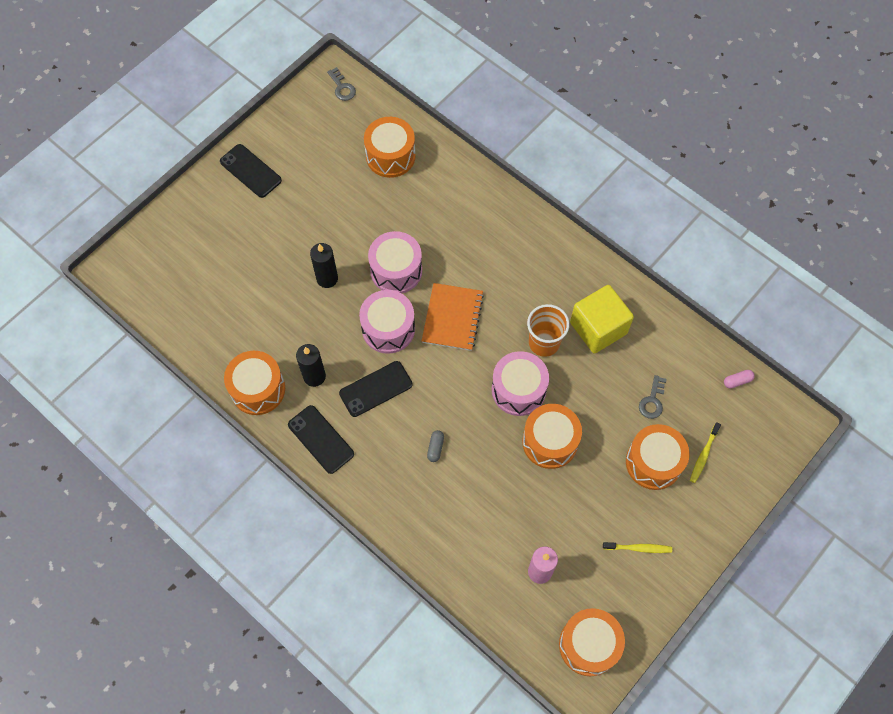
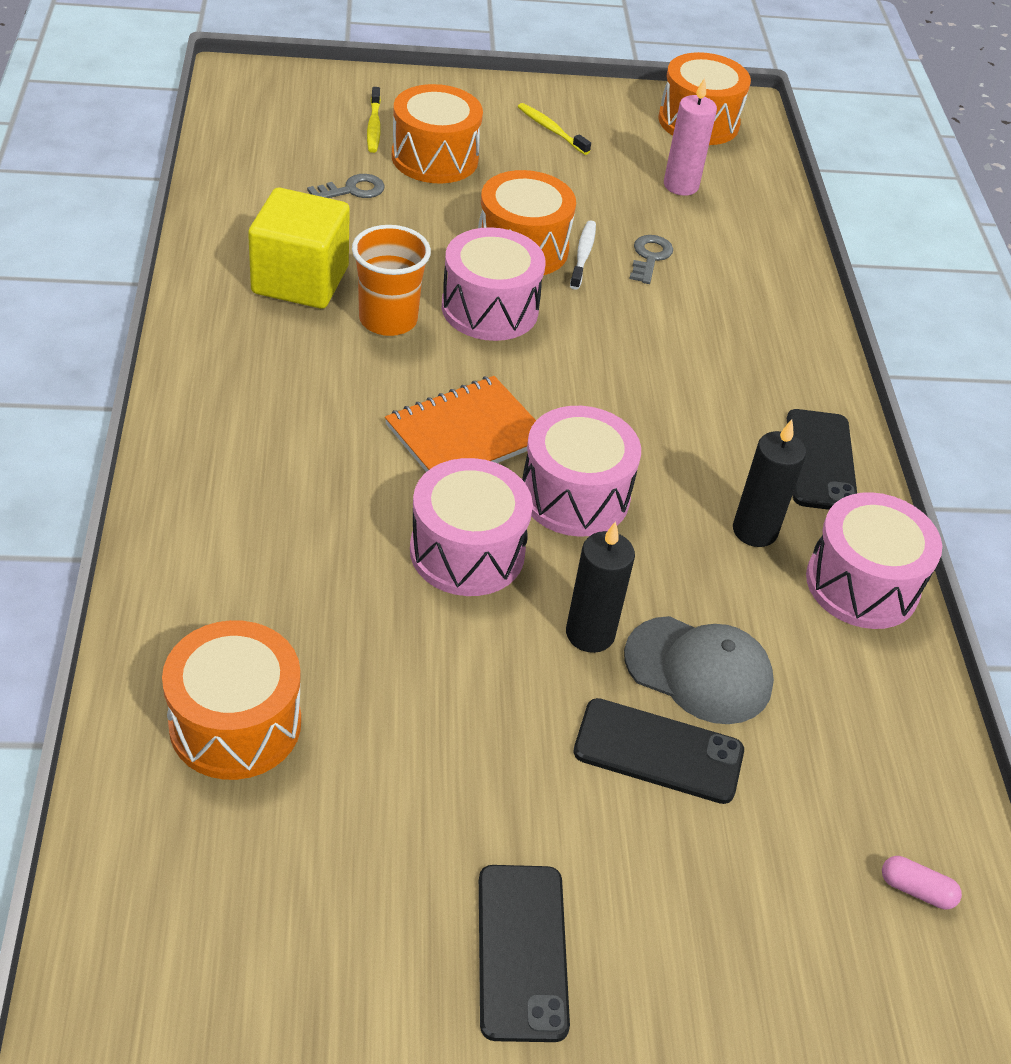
camera: 140 degrees left, 20 degrees down
orange drum [224,351,285,415] -> pink drum [806,492,942,629]
grey key [327,67,356,101] -> grey key moved to [629,235,673,284]
black phone [339,361,412,417] -> black phone moved to [574,698,744,804]
grey capsule [427,430,444,462] -> none
yellow toothbrush [690,422,721,483] -> yellow toothbrush turned 105 degrees clockwise [367,87,381,153]
pink capsule [724,370,755,389] -> pink capsule moved to [882,856,962,909]
none -> white toothbrush [570,220,596,290]
none -> grey cap [624,616,774,724]

